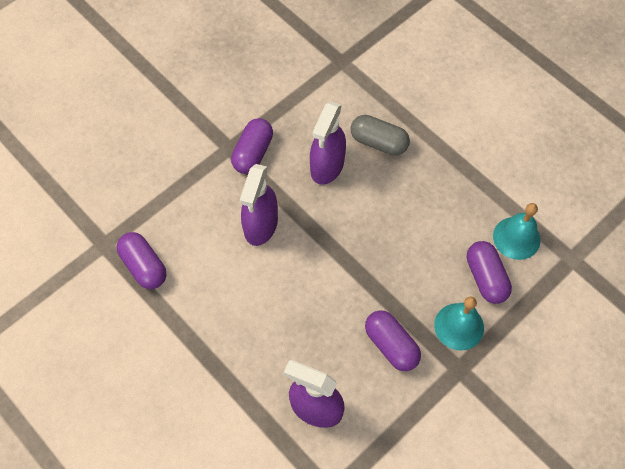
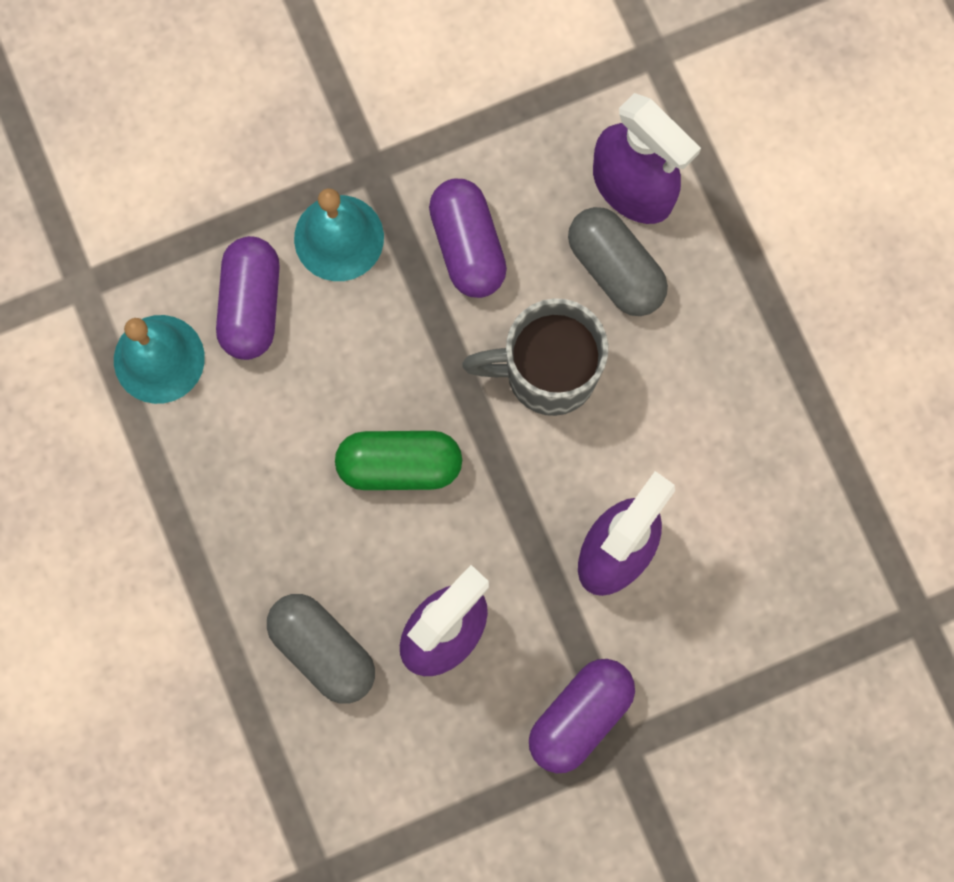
camera: 160 degrees left, 15 degrees up
purple capsule [117,232,166,289] -> none
none -> green capsule [335,431,462,490]
none -> grey mug [462,298,608,416]
none -> grey capsule [568,207,668,316]

